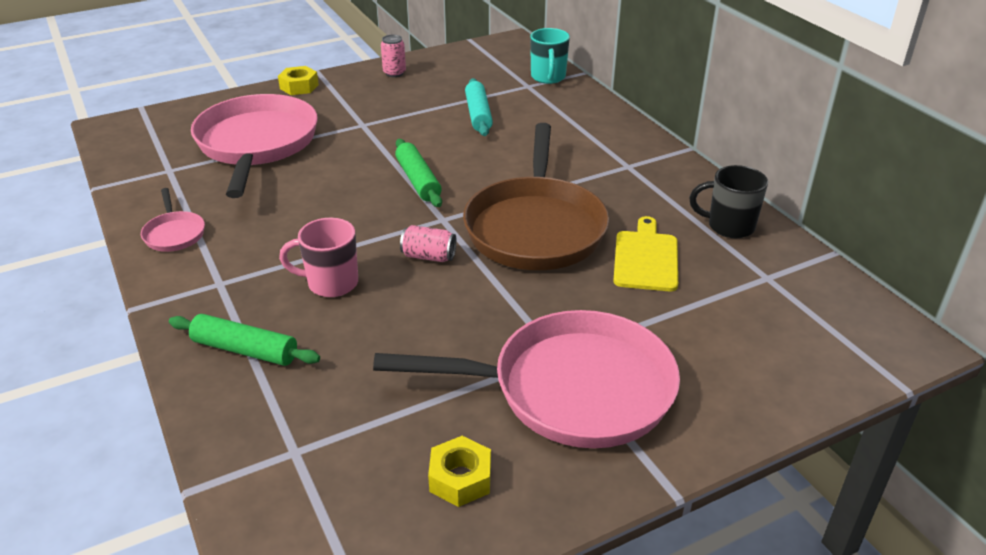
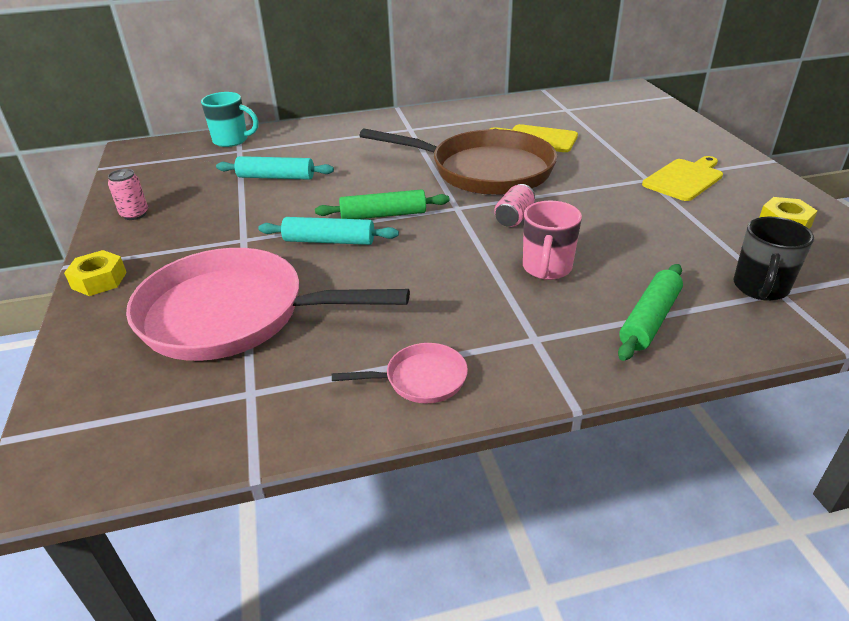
camera: 75 degrees left, 0 degrees up
pink pan [373,310,680,448] -> yellow cutting board [642,156,723,201]
black mug [689,165,768,238] -> black mug moved to [734,217,814,301]
none -> turquoise rolling pin [258,217,399,245]

